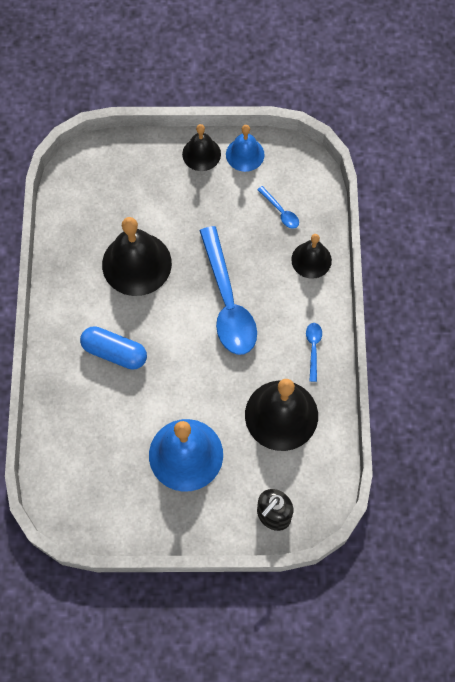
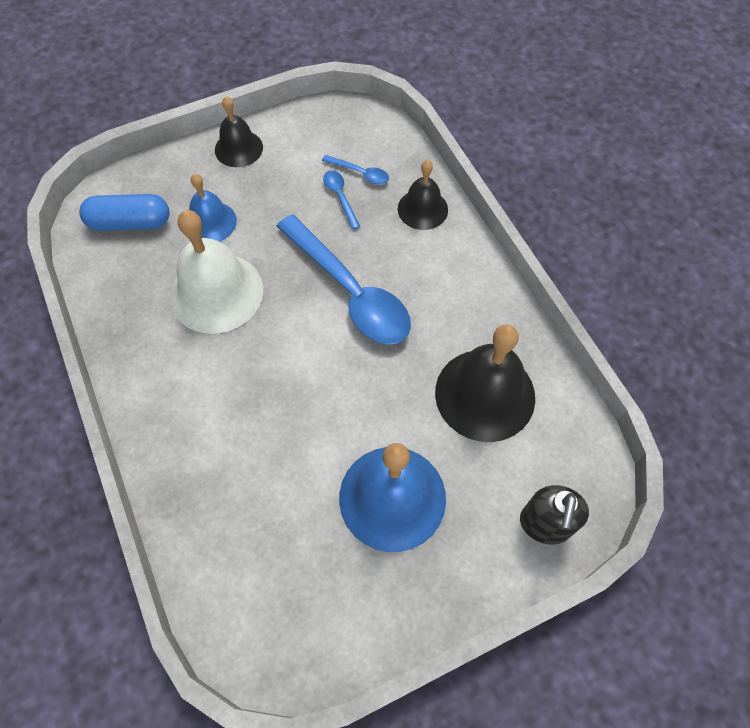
camera: 25 degrees left, 5 degrees down
blue capsule [80,326,147,370] -> blue capsule moved to [79,194,170,231]
black bell [102,217,172,296] -> white bell [170,210,263,334]
blue bell [226,125,265,172] -> blue bell moved to [189,174,237,242]
blue spoon [306,323,322,382] -> blue spoon moved to [323,170,360,230]

